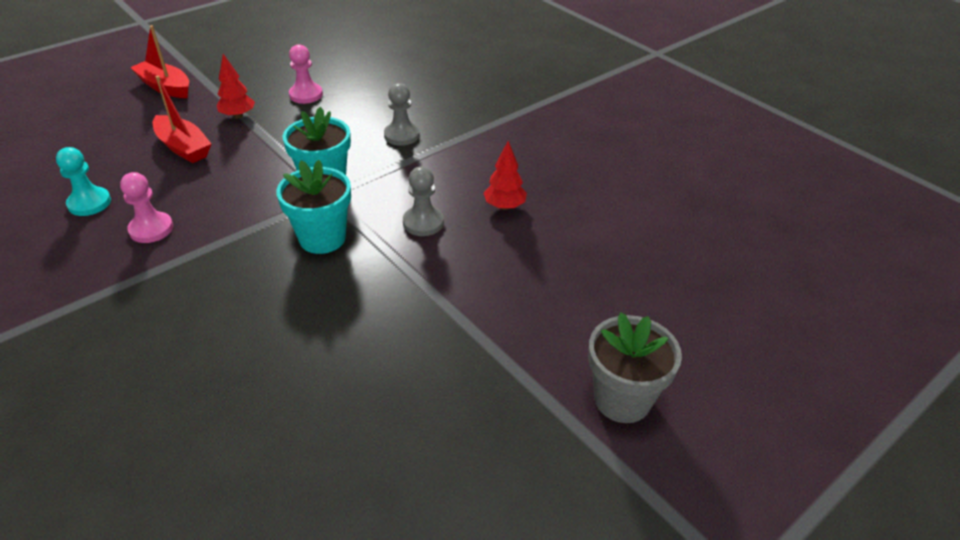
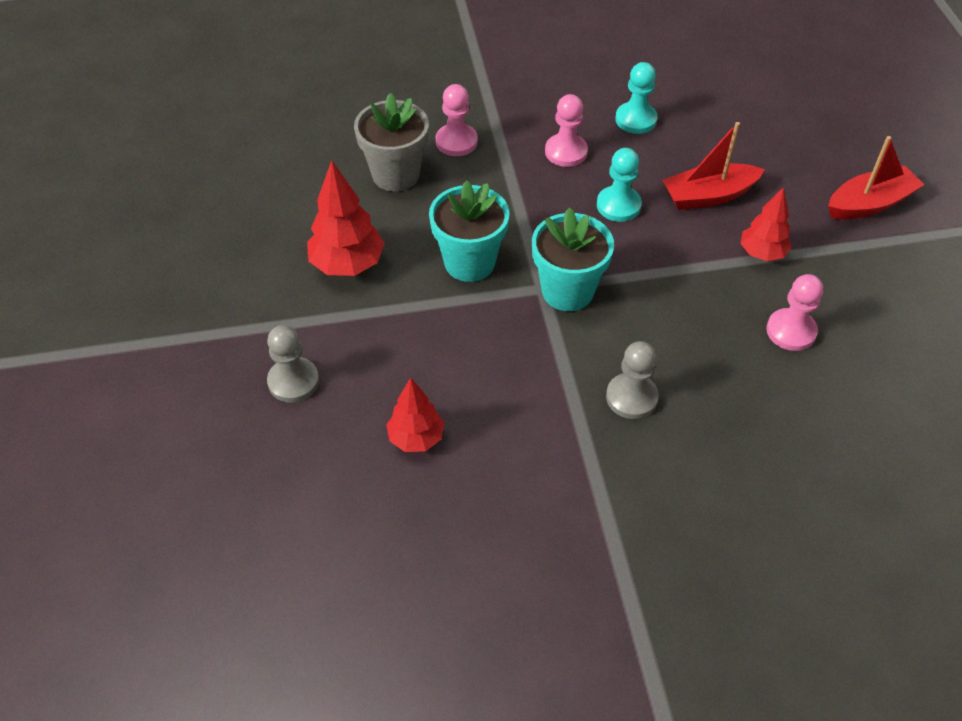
camera: 120 degrees right, 10 degrees up
grey pawn [403,167,444,236] -> grey pawn moved to [267,325,319,403]
grey flower pot [588,312,682,423] -> grey flower pot moved to [354,93,429,191]
none -> red tree [307,160,385,276]
none -> pink pawn [436,84,478,156]
none -> turquoise pawn [597,148,642,222]

